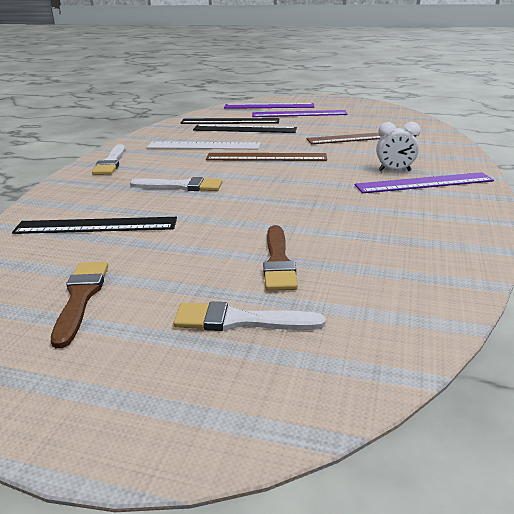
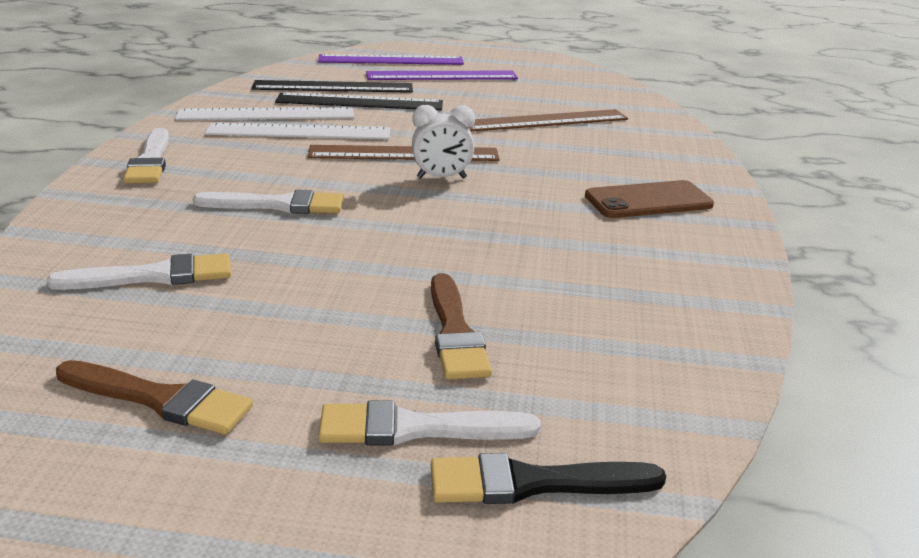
camera: 10 degrees left, 0 degrees up
black ruler [12,217,177,234] -> white brush [47,253,231,290]
brown brush [51,262,108,348] -> brown brush turned 120 degrees clockwise [56,360,253,434]
purple ruler [355,172,494,193] -> brown phone [585,180,714,218]
white clock [376,122,421,171] -> white clock moved to [412,105,475,178]
none -> white ruler [175,107,354,120]
none -> black brush [431,453,666,504]

